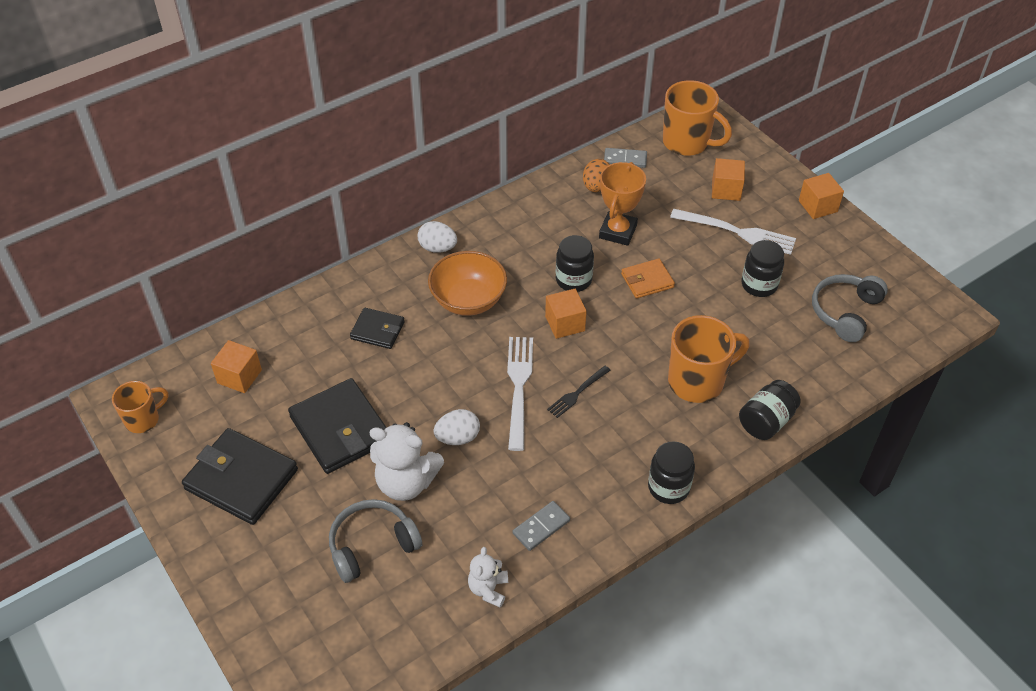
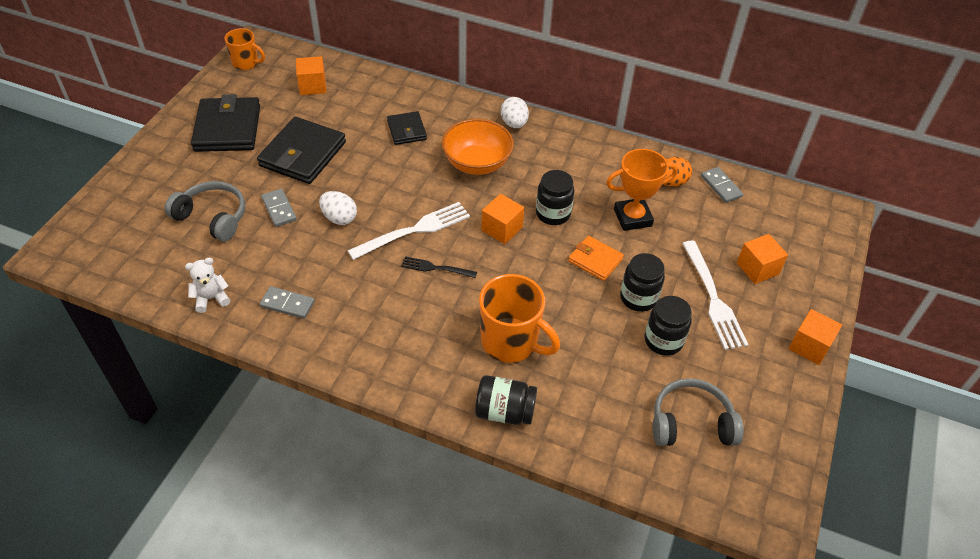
camera: 55 degrees right, 0 degrees up
white teddy bear [369,422,444,501] -> grey domino [261,189,297,227]
black jar [648,441,695,504] -> black jar moved to [620,253,665,312]
orange mug [663,80,732,156] -> none

